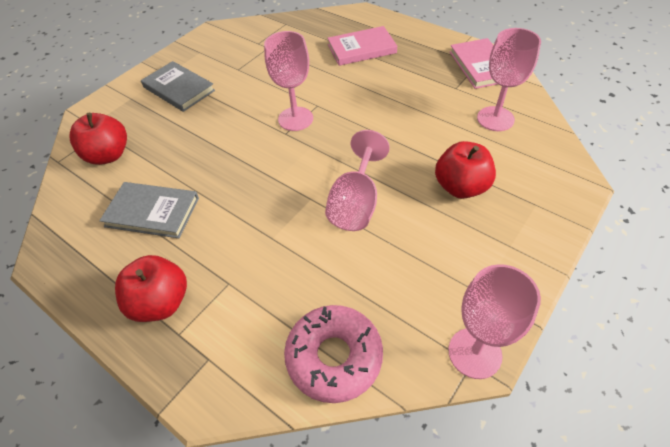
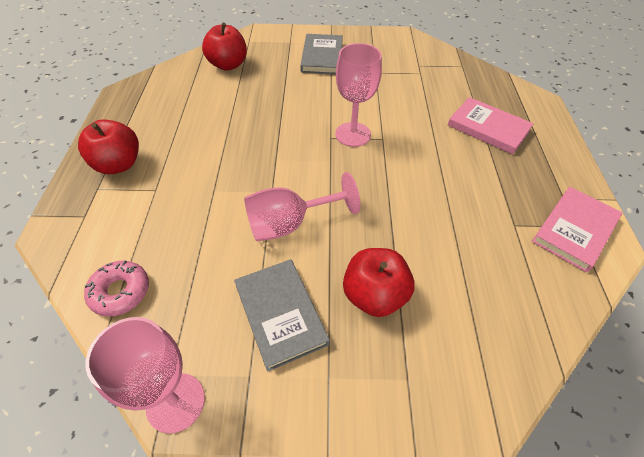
camera: 50 degrees right, 0 degrees up
grey book [99,182,199,238] -> grey book moved to [234,259,330,372]
pink donut [284,305,383,403] -> pink donut [84,260,149,317], size x0.66
pink goblet [477,28,541,131] -> none

